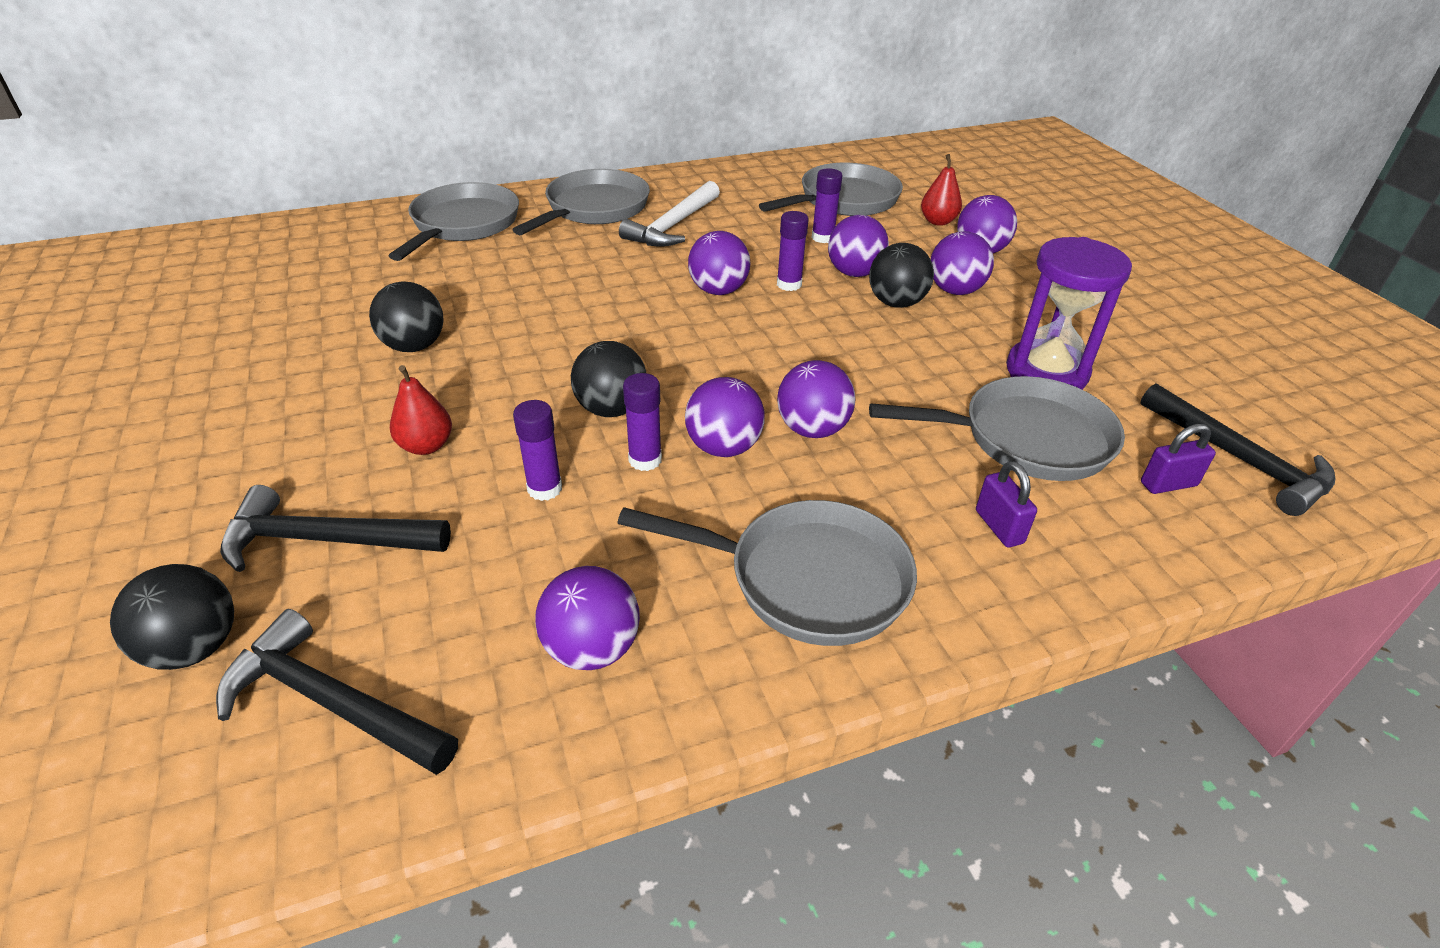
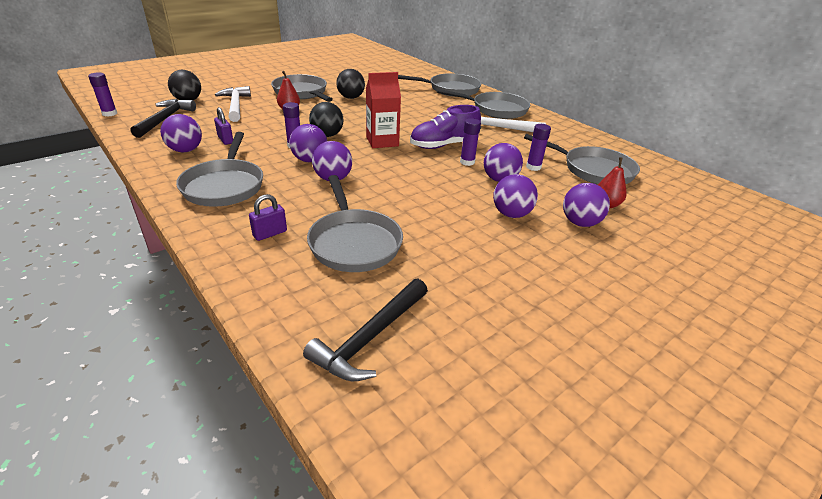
camera: 70 degrees right, 5 degrees down
black hammer [220,485,451,572] -> white hammer [215,86,251,122]
purple glue stick [513,400,562,501] -> purple glue stick moved to [88,72,117,117]
purple ball [688,231,751,295] -> purple shoe [410,105,481,149]
black ball [869,243,934,308] -> none
purple hourglass [1006,237,1132,390] -> none
purple padlock [1141,424,1216,494] -> purple padlock moved to [214,107,233,145]
none -> grey pan [271,74,333,102]
none -> red carton [366,72,401,148]

